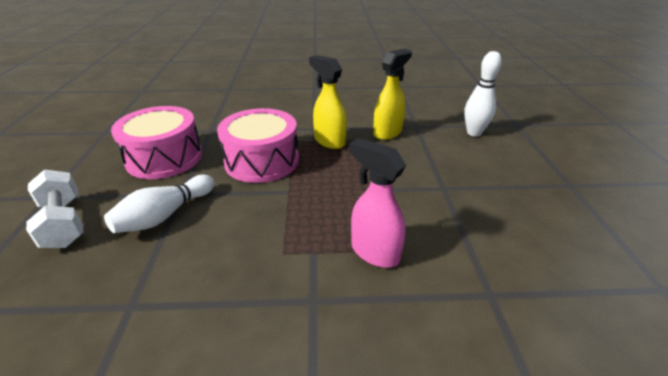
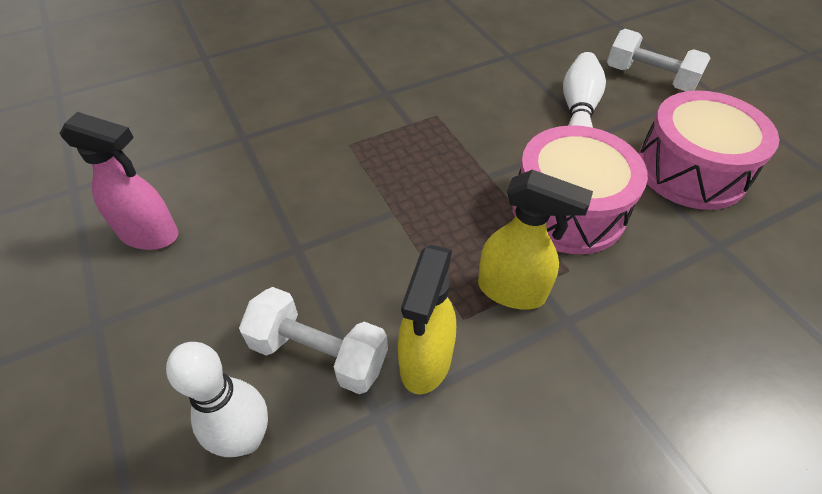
camera: 155 degrees right, 15 degrees up
pink spray bottle [349,138,406,268] -> pink spray bottle moved to [60,112,178,250]
none -> white dumbbell [239,287,388,394]

